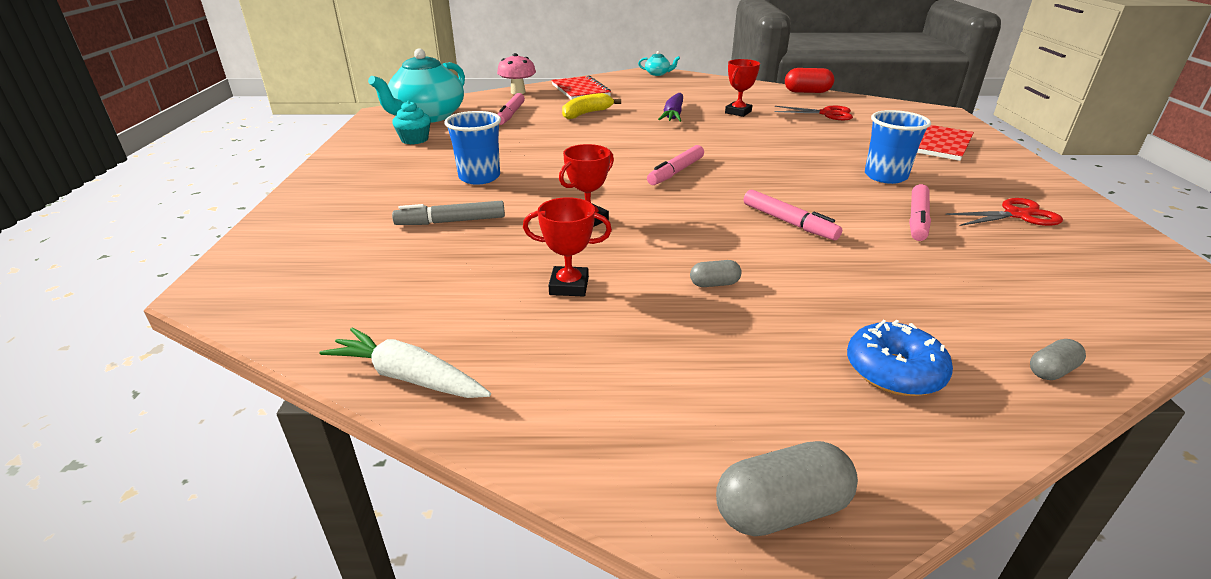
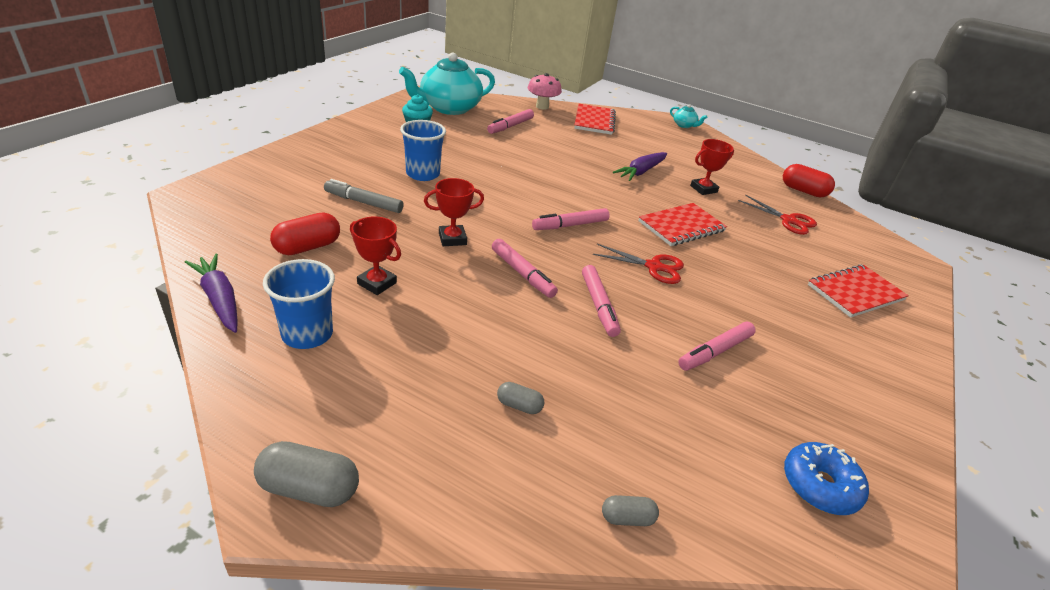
camera: 25 degrees right, 5 degrees up
white carrot [319,328,491,398] -> purple carrot [185,253,238,333]
yellow banana [562,93,621,119] -> none
grey capsule [690,260,742,287] -> grey capsule moved to [497,382,544,414]
blue donut [847,320,953,396] -> blue donut moved to [784,442,869,515]
blue cup [865,110,931,184] -> blue cup moved to [263,259,335,349]
red scissors [945,198,1063,226] -> red scissors moved to [592,244,684,284]
none -> red capsule [270,213,340,255]
none -> pink marker [492,239,558,298]
none -> red notebook [638,203,727,246]

